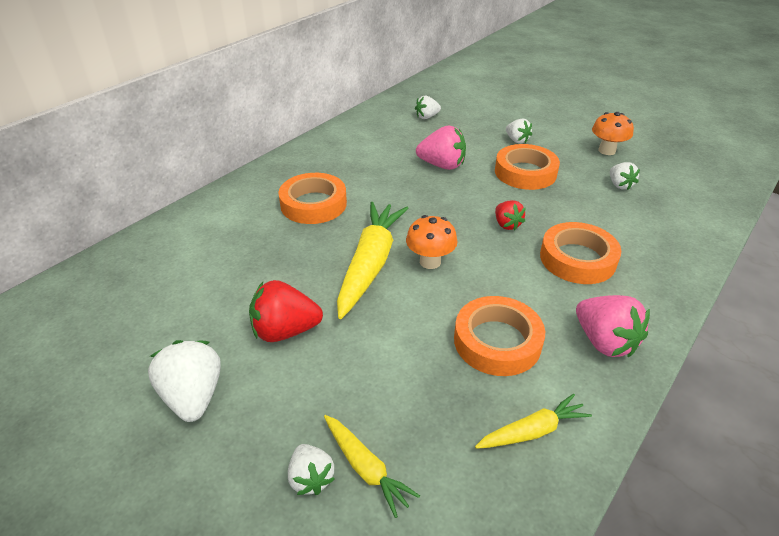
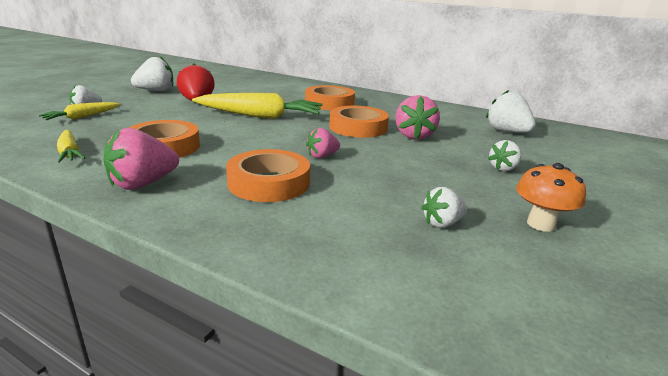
camera: 80 degrees right, 15 degrees down
orange mushroom [406,215,458,269] -> none
white strawberry [415,95,441,119] -> white strawberry [486,90,536,133], size x1.65
orange tape [495,144,560,190] -> orange tape moved to [329,106,389,138]
red strawberry [495,200,525,231] -> pink strawberry [306,128,340,159]

